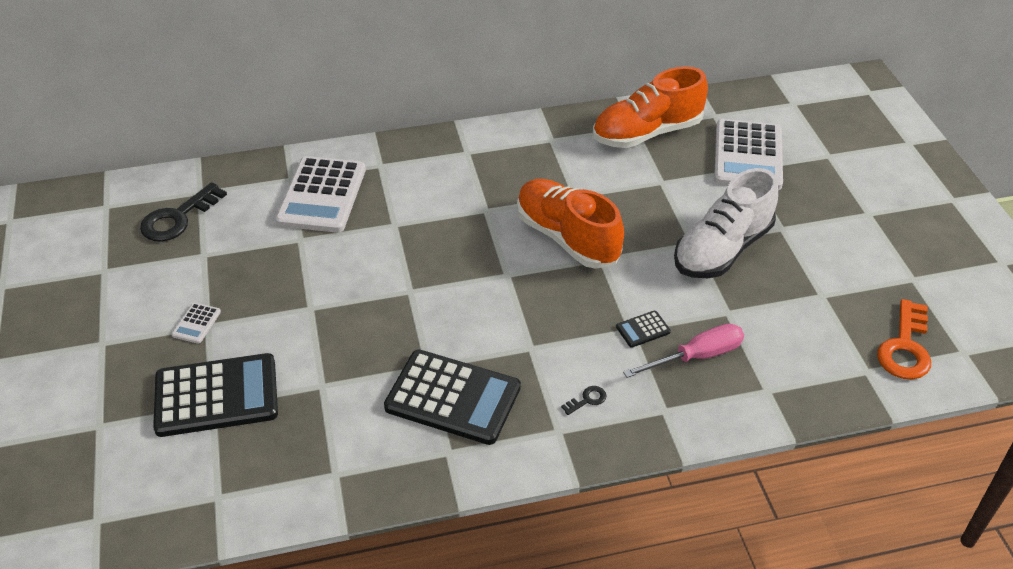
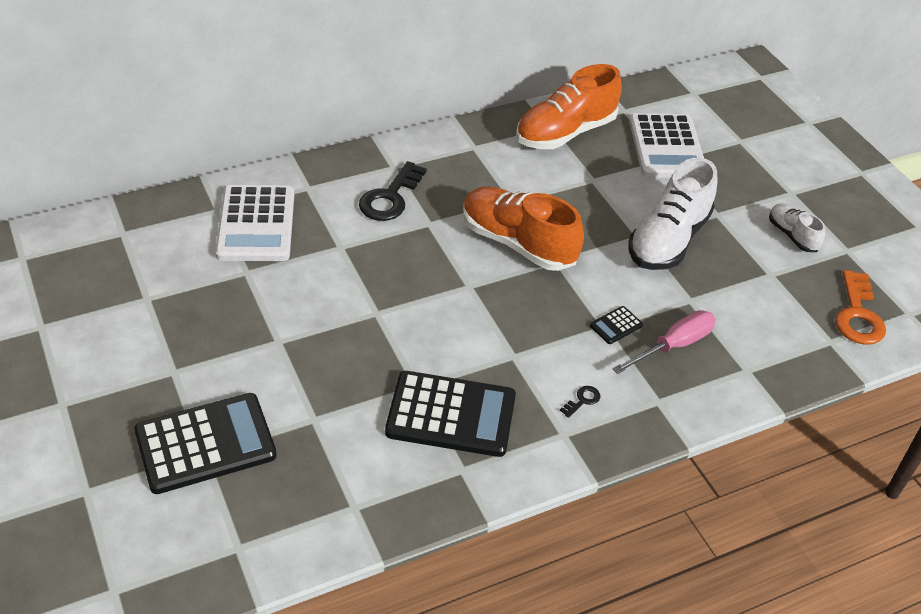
camera: 15 degrees left, 0 degrees up
black key [140,182,227,242] -> black key moved to [359,161,427,221]
white calculator [172,303,221,344] -> none
none -> white shoe [769,204,825,252]

